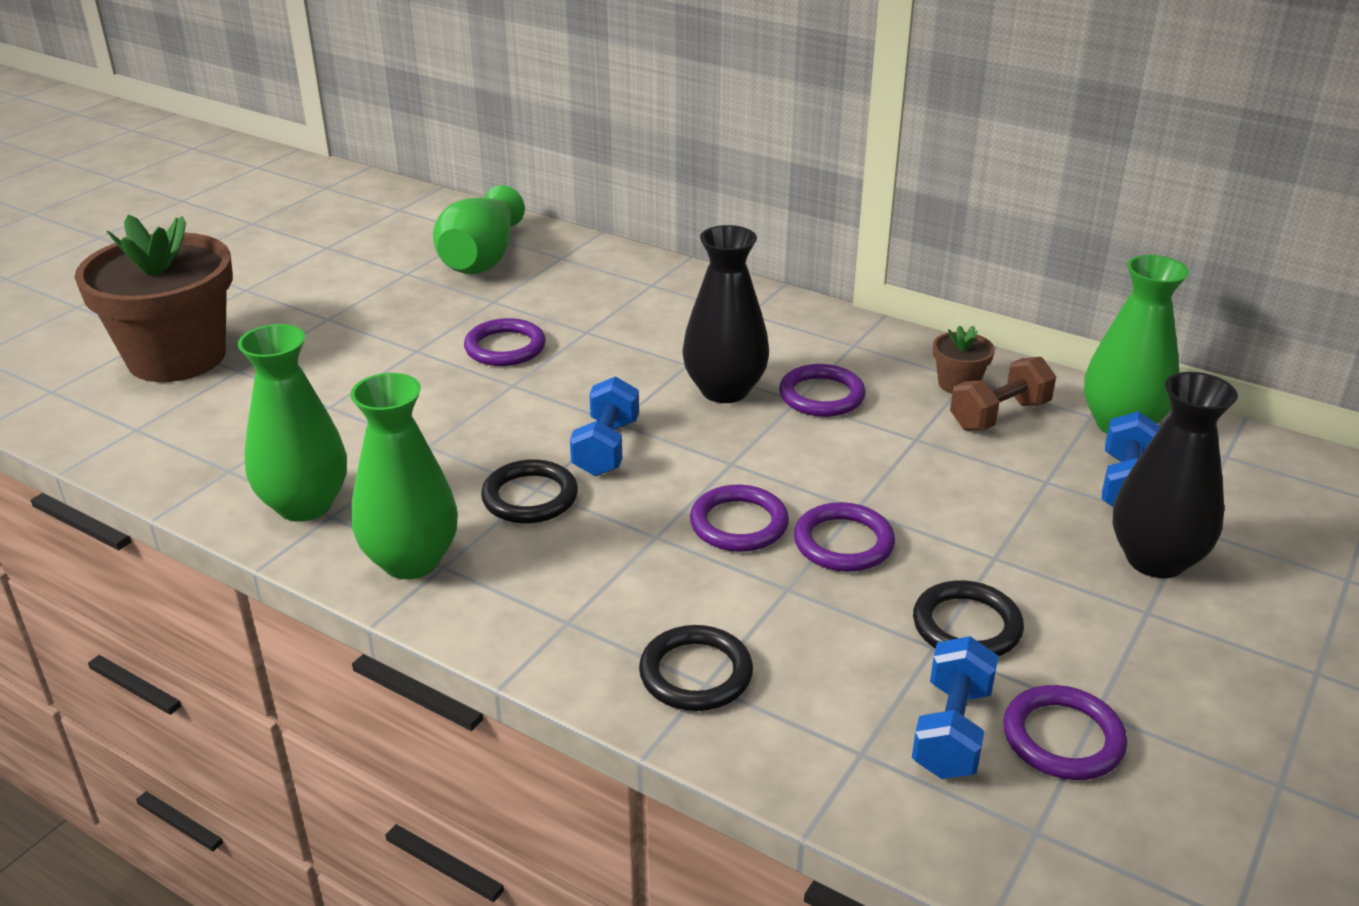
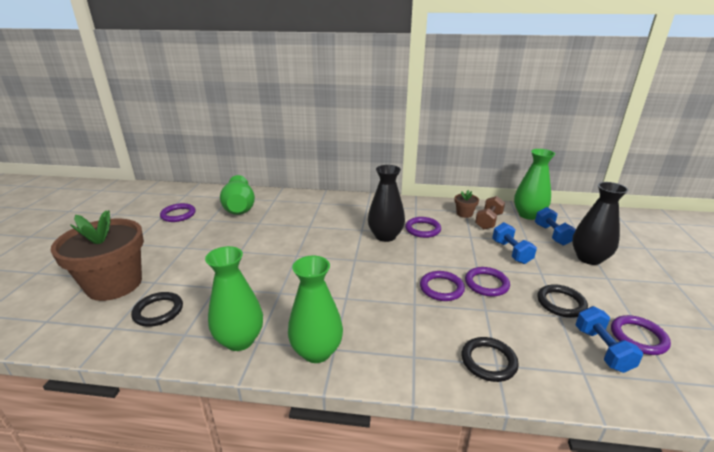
camera: 25 degrees left, 5 degrees down
purple ring [464,318,546,366] -> purple ring moved to [160,203,196,222]
black ring [481,459,578,523] -> black ring moved to [131,292,183,327]
blue dumbbell [570,376,639,476] -> blue dumbbell moved to [492,222,537,264]

